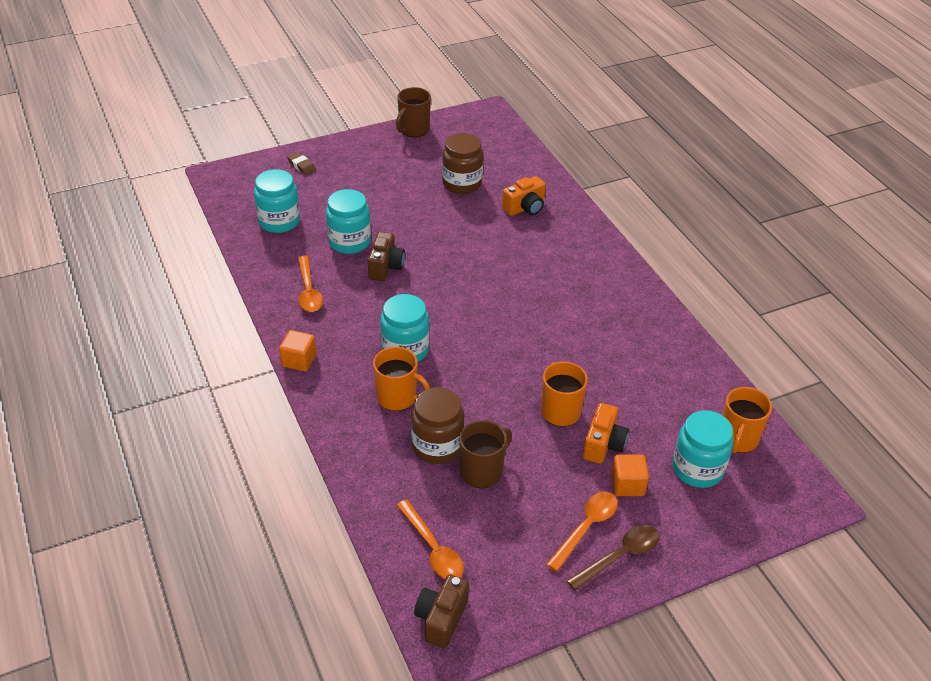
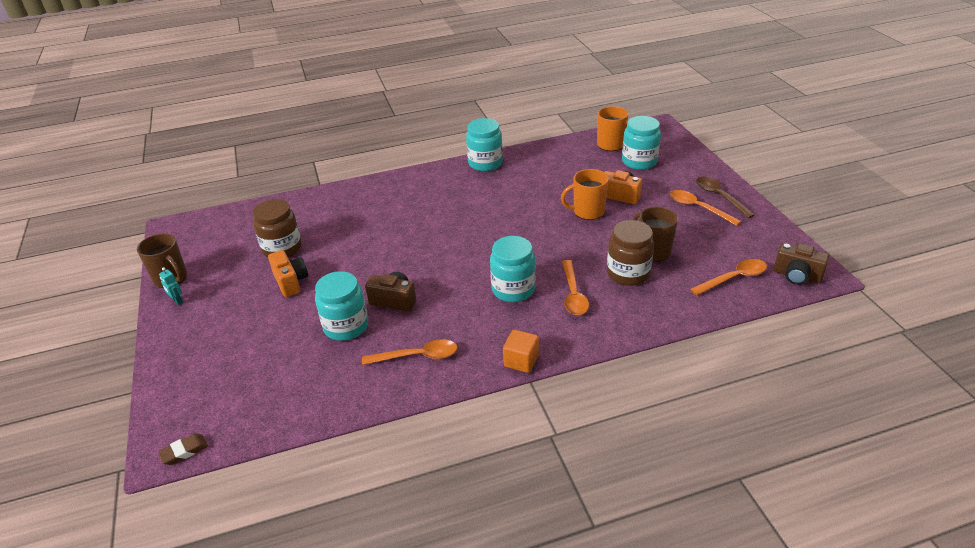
camera: 80 degrees left, 5 degrees down
turquoise jar [254,169,300,233] -> turquoise jar moved to [466,118,503,171]
brown eraser [287,152,316,175] -> brown eraser moved to [158,433,208,465]
orange mug [373,347,430,411] -> orange spoon [562,260,589,315]
orange camera [502,176,546,216] -> orange camera moved to [268,250,308,297]
orange cube [611,455,649,496] -> none
none -> turquoise robot [159,267,183,305]

